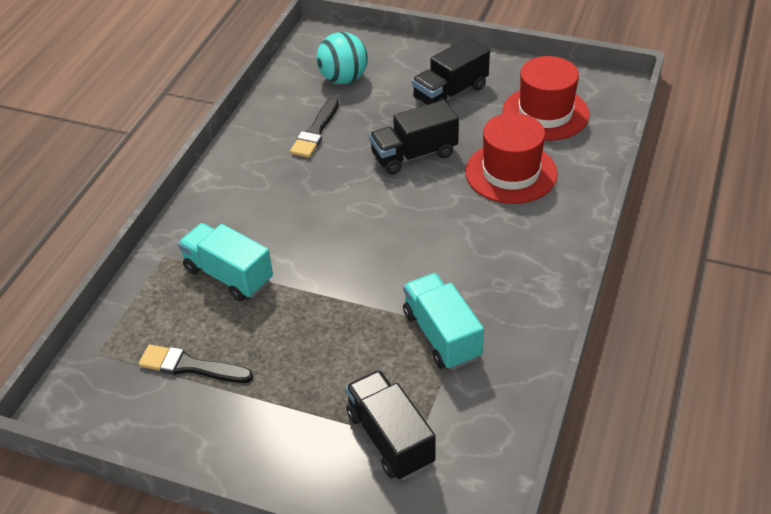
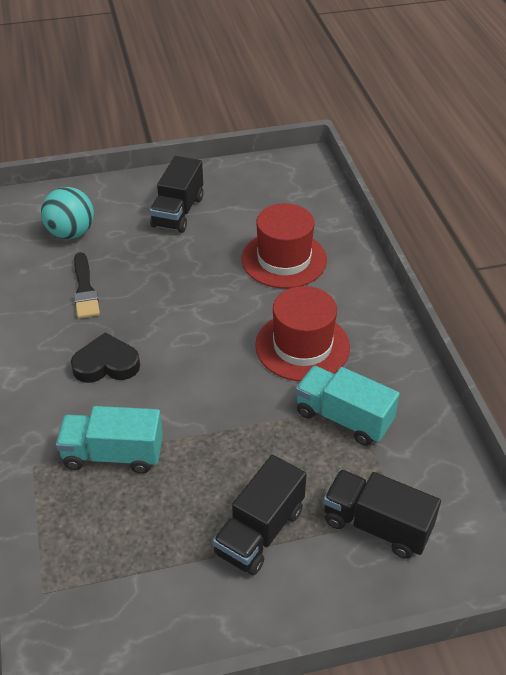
camera: 35 degrees left, 0 degrees up
black brush [139,345,253,383] -> none
black truck [369,100,459,175] -> black truck moved to [213,455,307,575]
red hat [502,56,589,141] -> red hat moved to [255,286,350,381]
none -> black heart [71,332,140,383]

